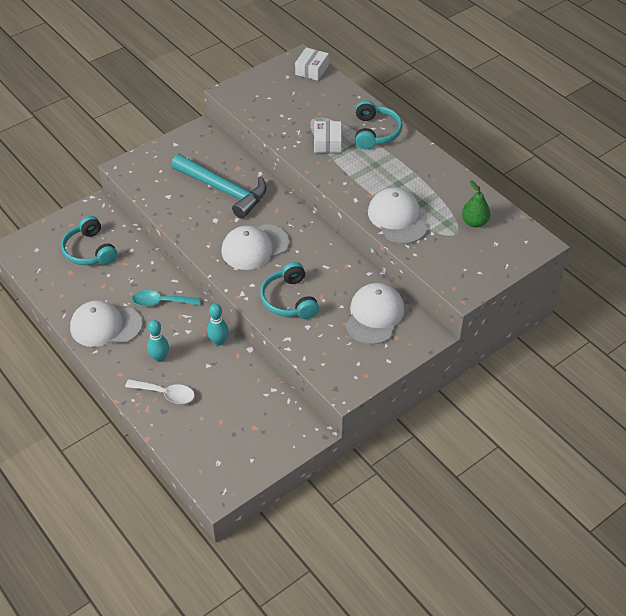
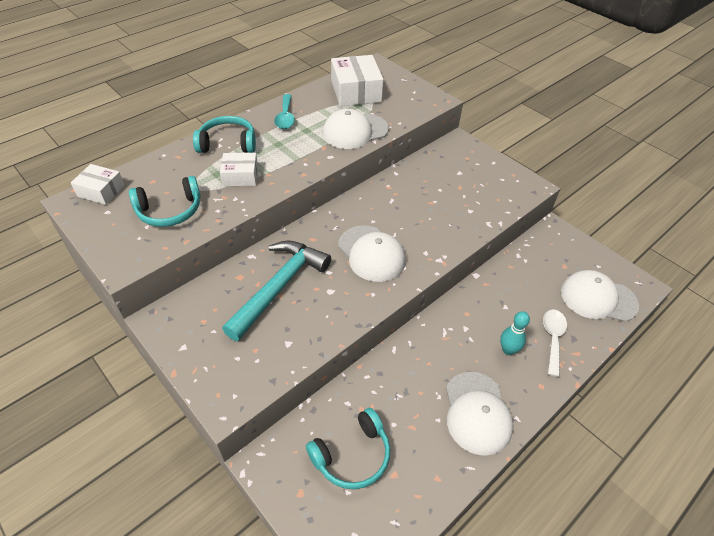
camera: 95 degrees left, 0 degrees up
turquoise spoon [132,290,200,306] -> turquoise spoon moved to [274,94,295,129]
turquoise bowling pin [207,303,229,346] -> none
turquoise headphones [260,262,319,319] -> turquoise headphones moved to [129,176,201,227]
white cap [346,283,405,345] -> white cap moved to [561,270,639,322]
green pear [462,180,491,227] -> white box [331,55,383,106]

